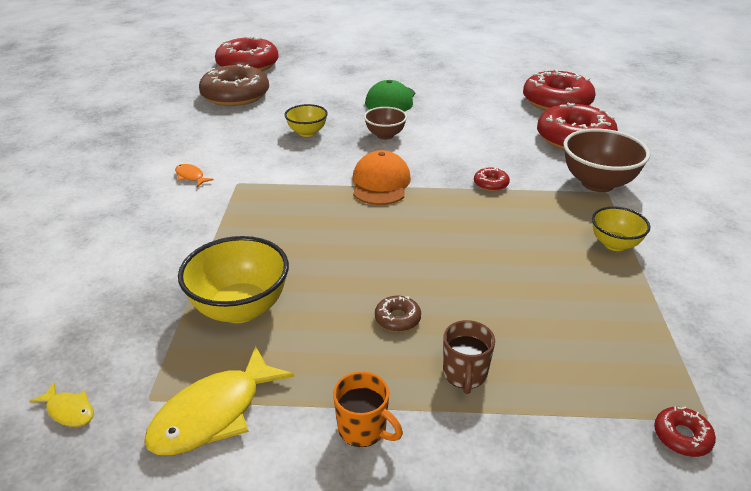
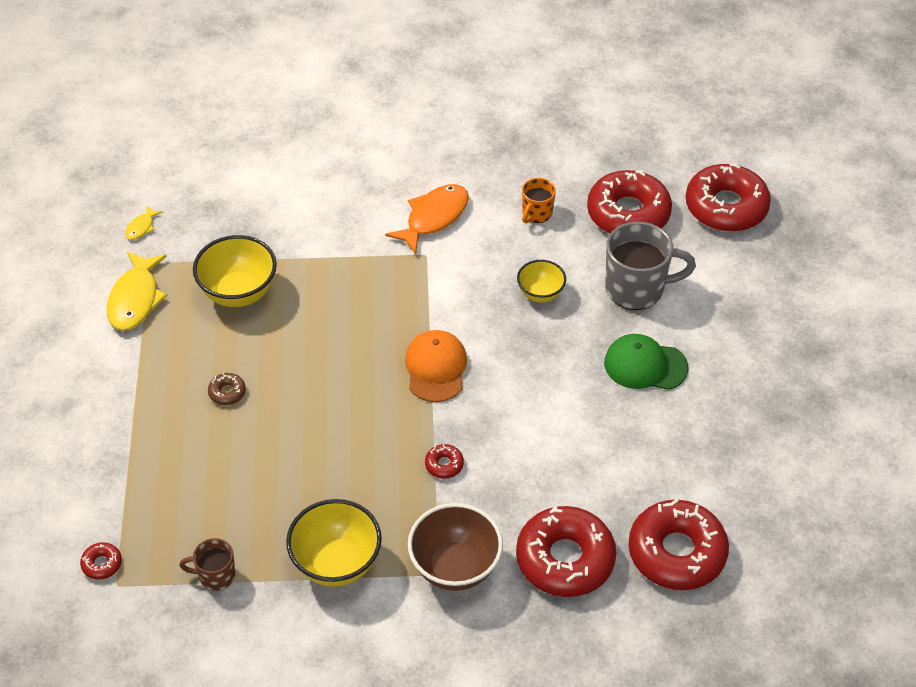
camera: 85 degrees right, 15 degrees up
yellow fish [144,346,295,455] -> yellow fish turned 120 degrees counterclockwise [107,251,168,331]
orange fish [175,164,213,187] -> orange fish [385,184,469,254], size x2.10
brown donut [199,64,269,106] -> red donut [587,170,672,233]
orange mug [333,371,403,447] -> orange mug moved to [522,178,556,223]
orange cap [353,150,411,205] -> orange cap turned 90 degrees counterclockwise [405,330,467,402]
brown bowl [364,107,407,140] -> none
brown mug [443,320,495,394] -> brown mug moved to [179,538,235,591]
yellow bowl [592,207,650,251] -> yellow bowl [286,499,382,587], size x1.68
none -> grey mug [605,221,696,310]

